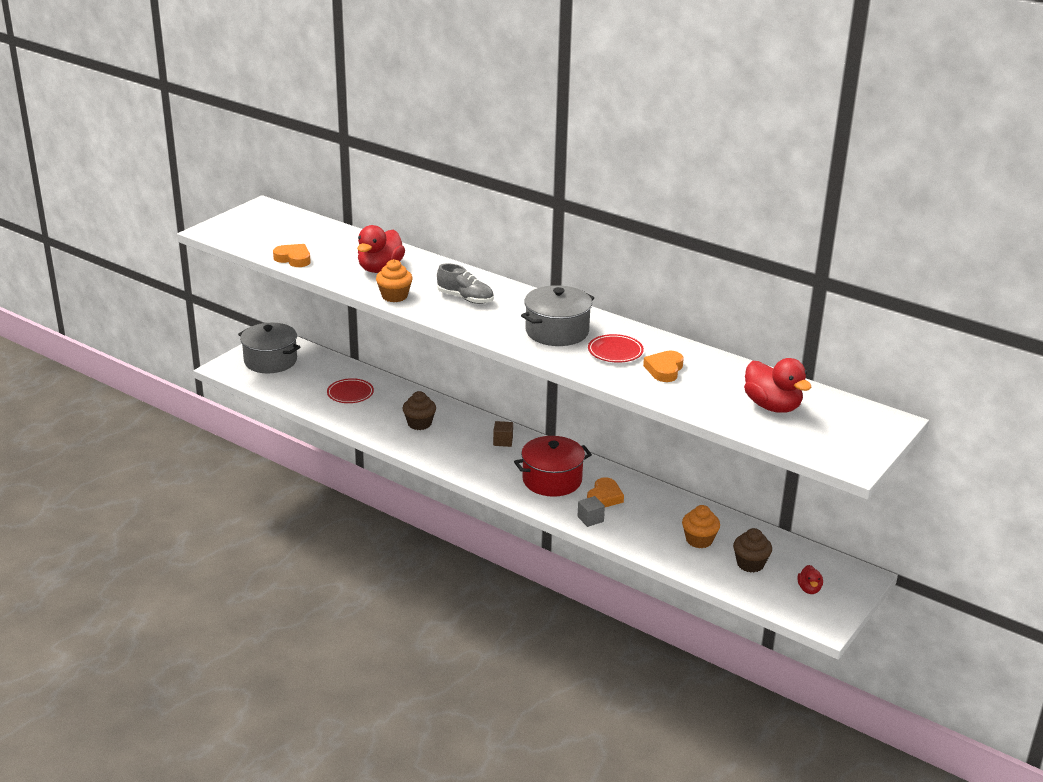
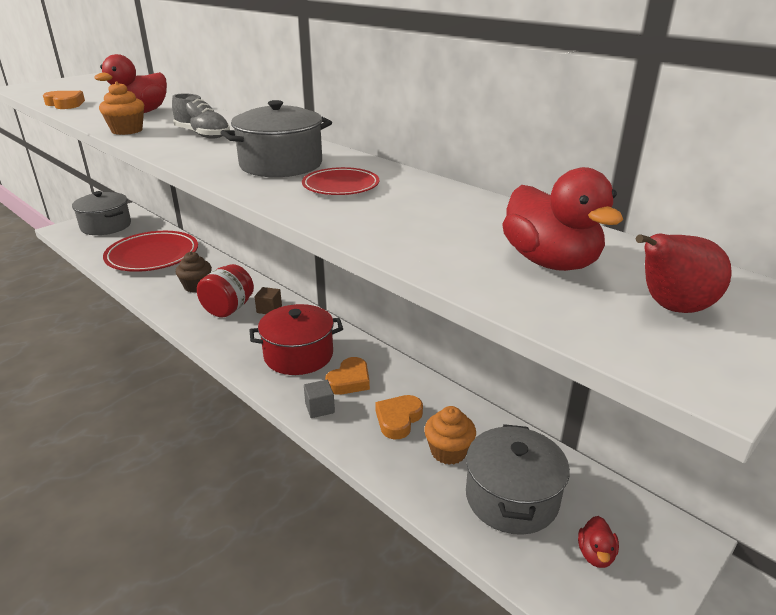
camera: 10 degrees right, 0 degrees up
red plate [327,378,374,403] -> red plate [103,231,198,272], size x1.99
orange heart [643,351,684,382] -> orange heart moved to [375,395,423,439]
brown cupcake [733,528,772,573] -> grey pot [466,424,570,535]
none -> red jar [197,264,254,318]
none -> red pear [636,234,731,313]

